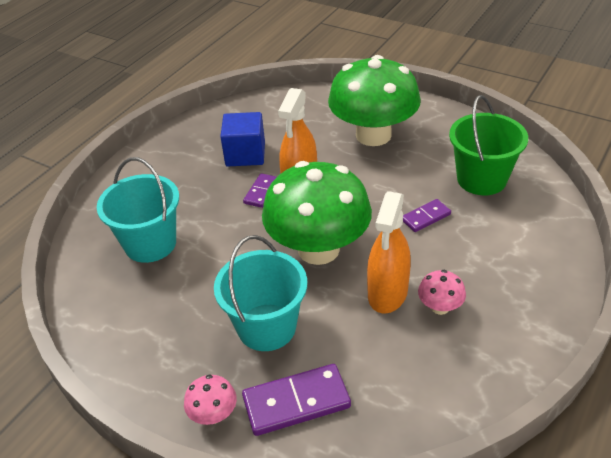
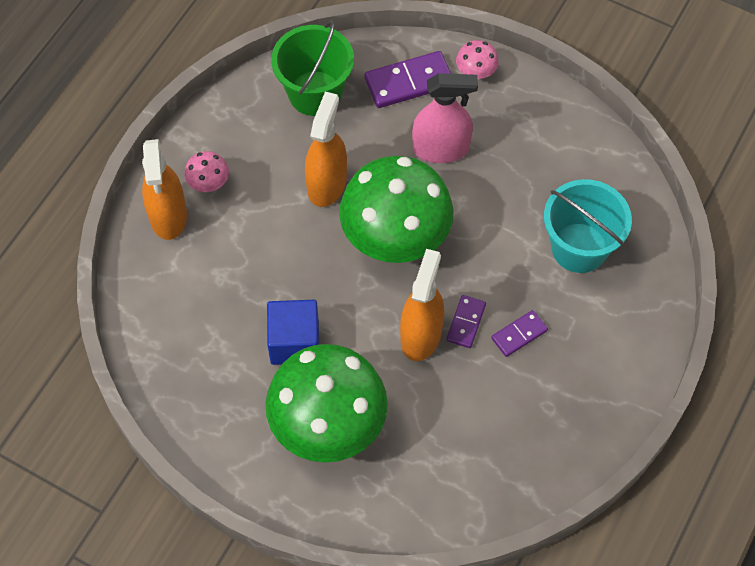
camera: 175 degrees right, 20 degrees up
turquoise bucket [214,235,307,351] -> pink spray bottle [412,73,478,163]
blue cube [220,112,265,166] -> blue cube moved to [267,300,319,365]
purple domino [403,199,451,232] -> purple domino moved to [491,310,548,357]
pink mushroom [418,270,466,315] -> pink mushroom moved to [185,151,229,192]
green bucket [449,95,528,195] -> green bucket moved to [271,20,354,116]
none -> orange spray bottle [142,139,187,240]

